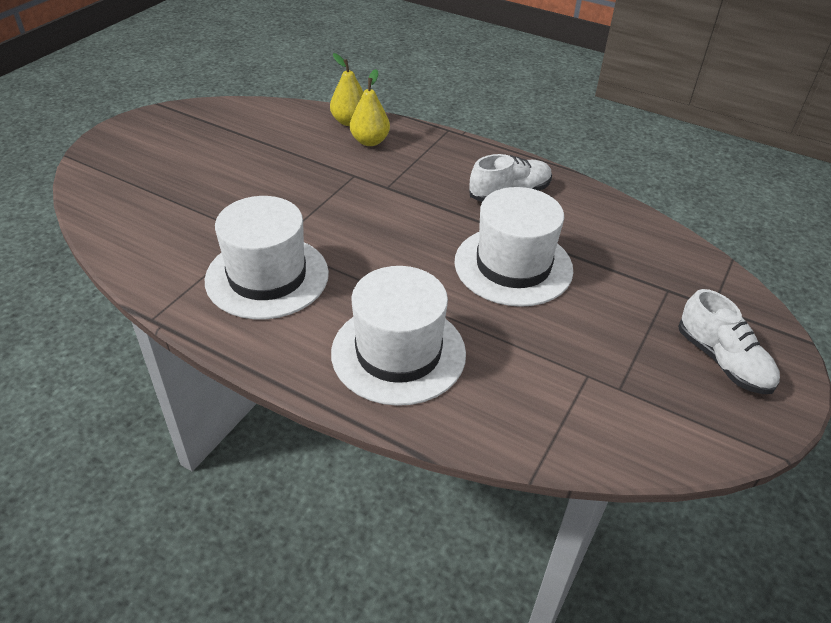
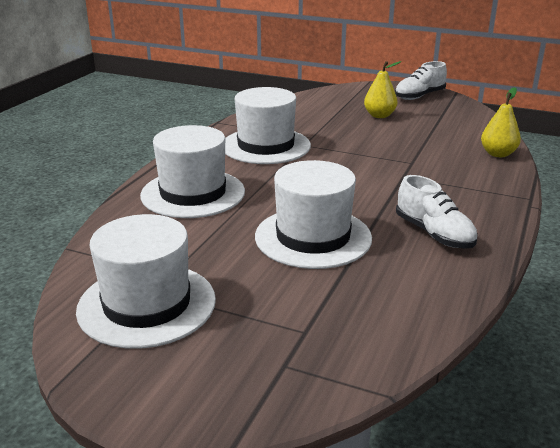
camera: 85 degrees right, 15 degrees down
yellow pear [350,69,390,146] -> yellow pear moved to [364,61,401,118]
white shoe [678,289,780,394] -> white shoe moved to [395,61,447,100]
none -> white hat [76,214,216,349]

